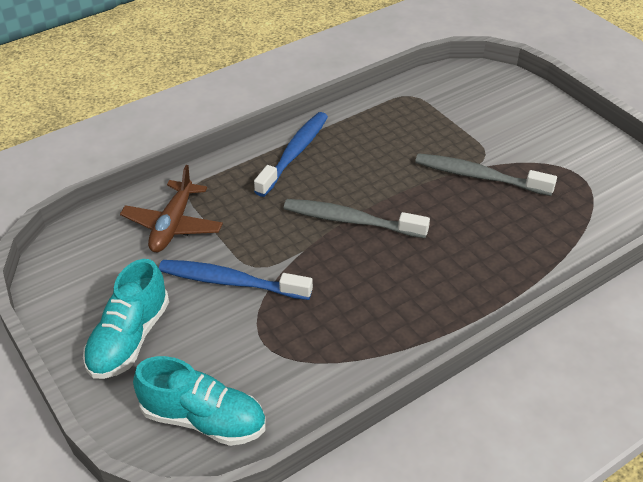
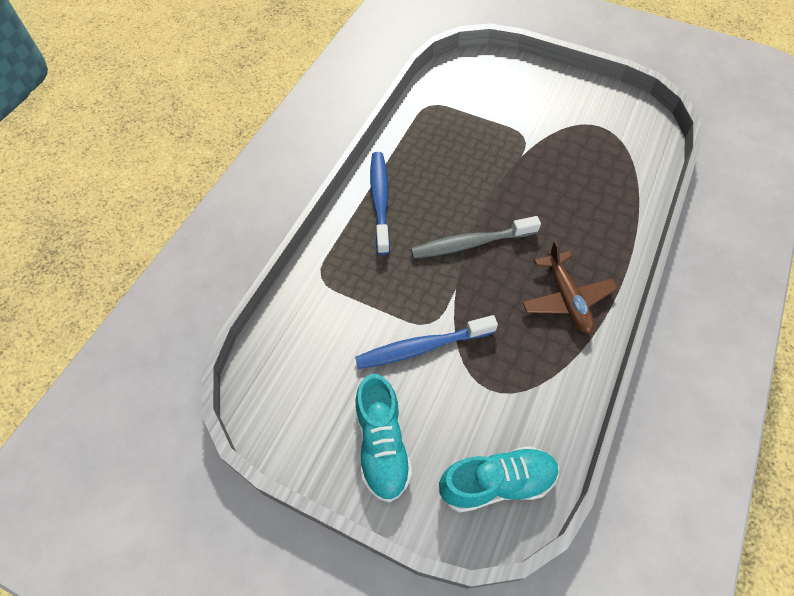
camera: 30 degrees left, 15 degrees up
brown plane [120,165,223,252] -> brown plane moved to [522,241,618,334]
grey toothbrush [415,153,557,196] -> none

